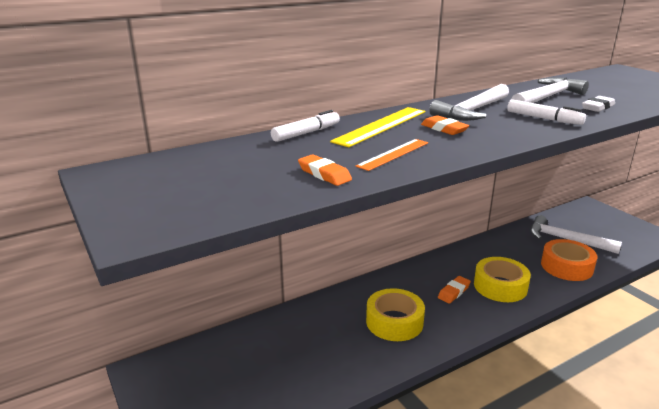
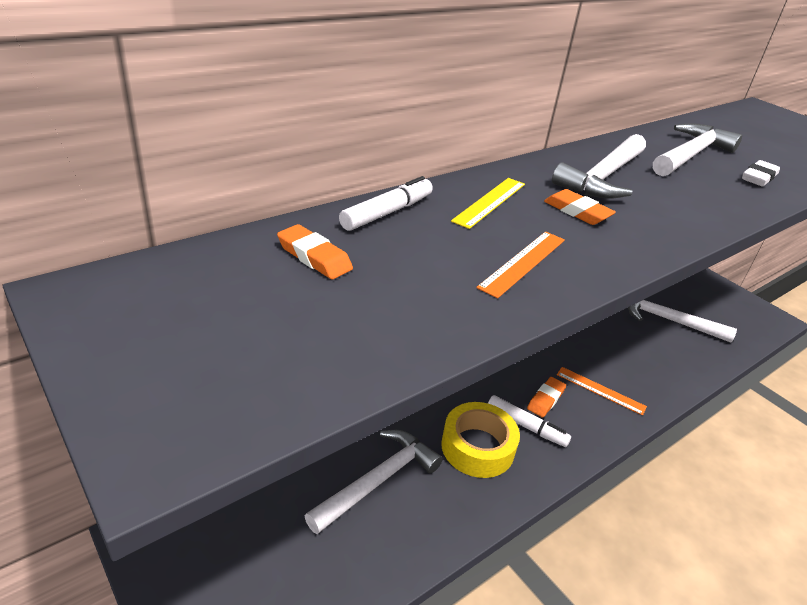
camera: 10 degrees left, 10 degrees up
orange eraser [298,154,352,186] -> orange eraser moved to [277,224,353,279]
yellow ruler [330,107,425,147] -> yellow ruler [451,178,525,229], size x0.64
yellow tape [474,257,531,302] -> orange ruler [557,367,647,416]
white marker [507,99,586,125] -> white marker moved to [488,395,571,447]
orange tape [541,239,597,281] -> none
none -> white hammer [305,430,443,534]

